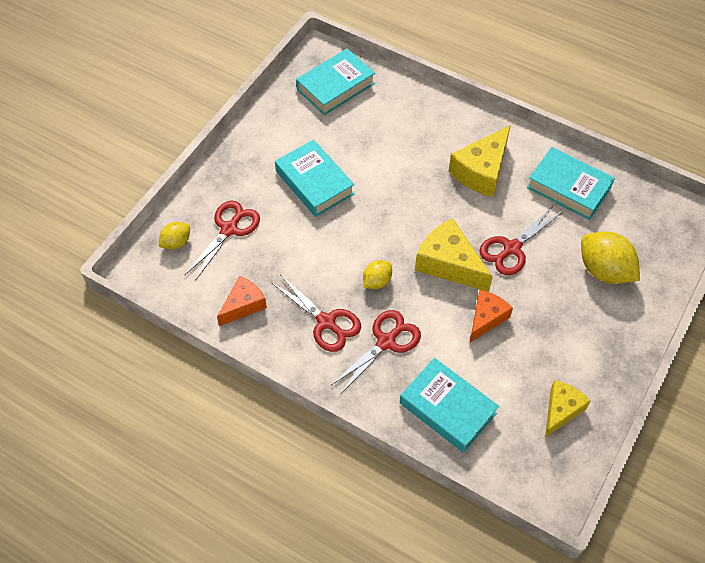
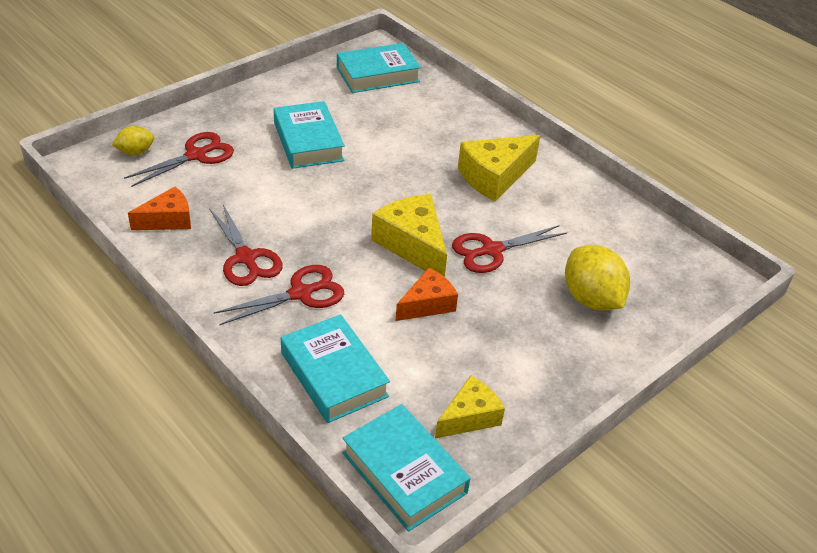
camera: 15 degrees right, 15 degrees down
yellow lemon [363,260,392,289] -> none
turquoise book [527,147,615,220] -> turquoise book moved to [342,404,470,532]

